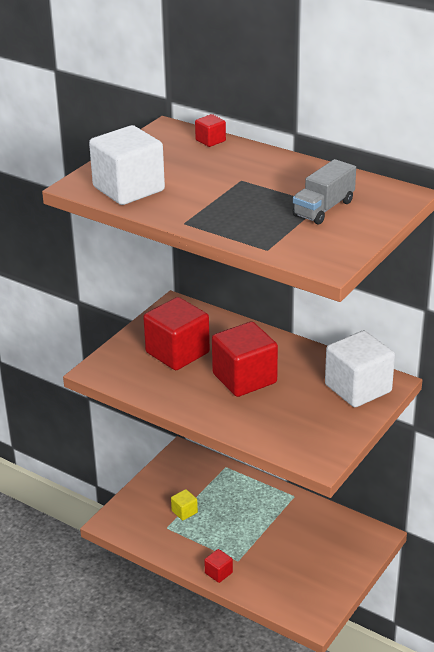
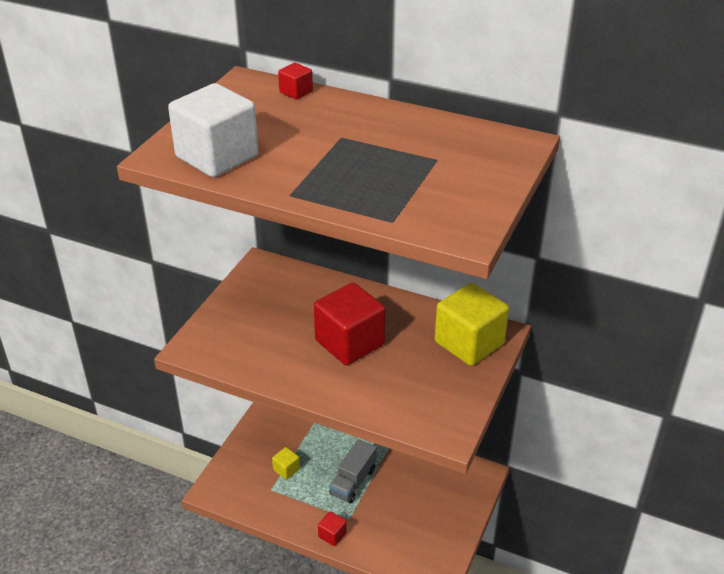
camera: 10 degrees left, 5 degrees up
red cube [143,297,210,370] -> none
grey truck [292,159,356,225] -> grey truck moved to [329,439,377,504]
white cube [325,330,395,407] -> yellow cube [435,283,509,366]

